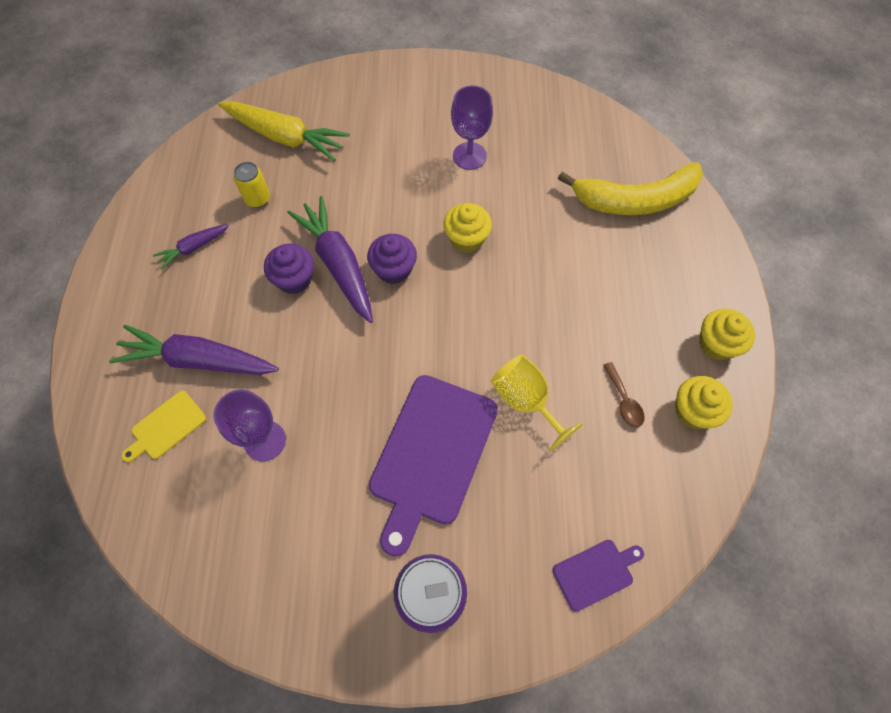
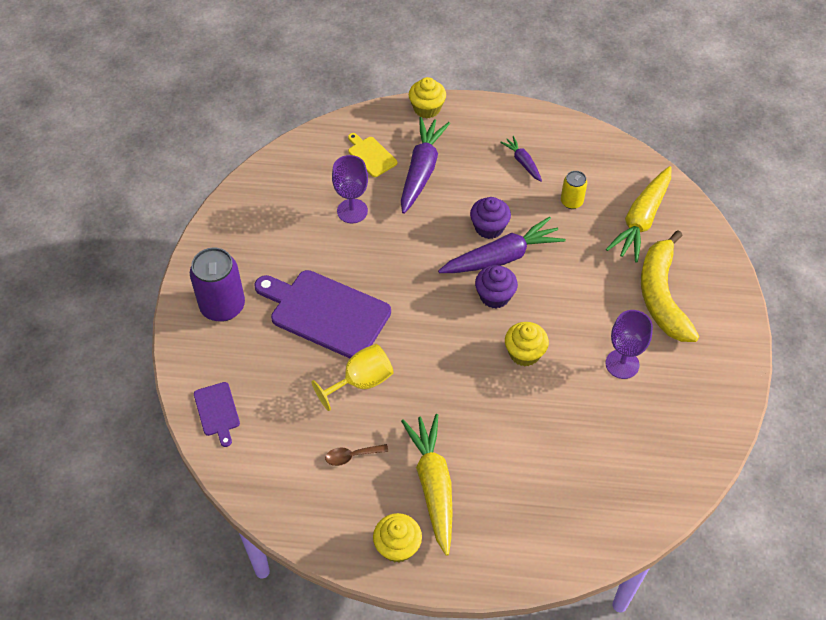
camera: 95 degrees right, 10 degrees down
yellow banana [558,162,703,215] -> yellow banana moved to [641,230,699,342]
yellow cupcake [675,376,733,429] -> yellow cupcake moved to [409,77,446,118]
none -> yellow carrot [401,414,453,556]

